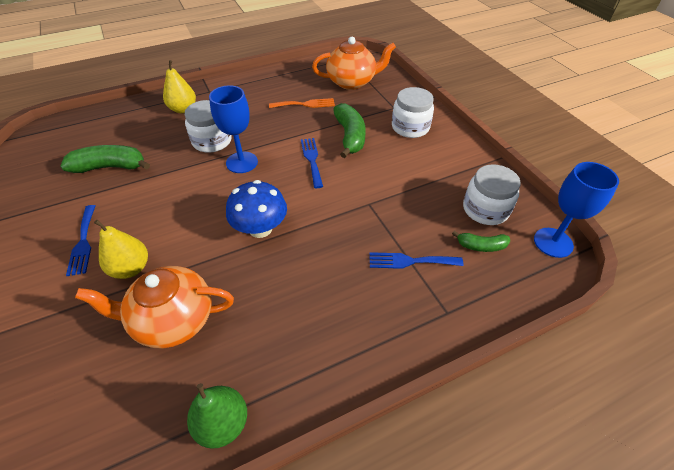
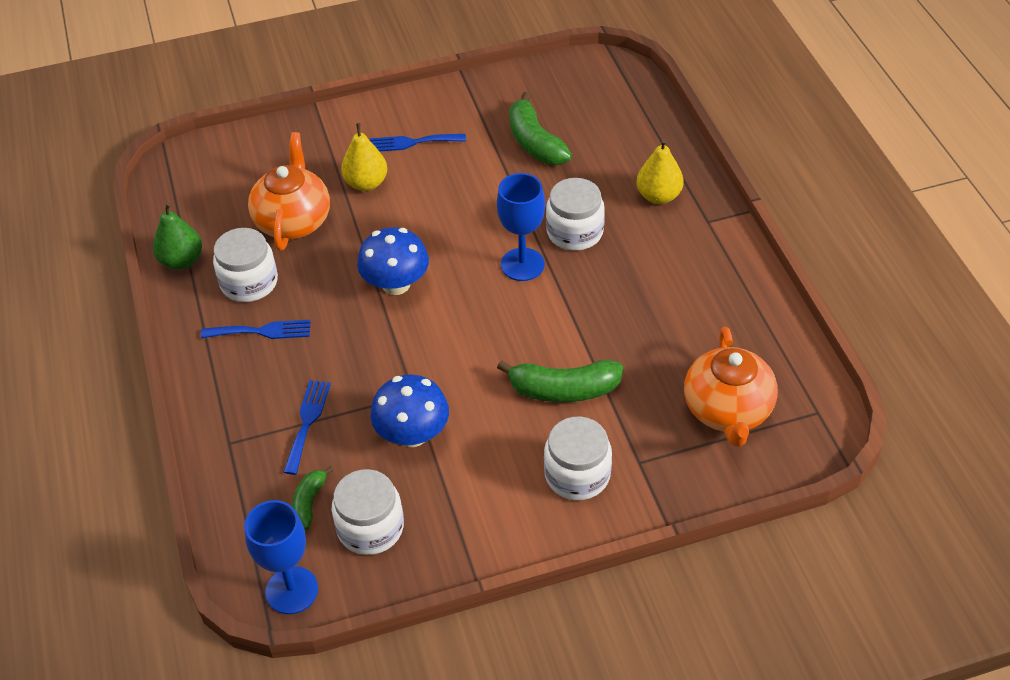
camera: 100 degrees right, 0 degrees up
green banana [60,145,150,173] -> green banana turned 150 degrees clockwise [509,92,572,165]
orange fork [269,98,335,108] -> none
blue fork [301,138,323,188] -> blue fork moved to [201,320,311,339]
none -> white jar [213,228,278,302]
none -> blue mushroom [371,375,449,447]

